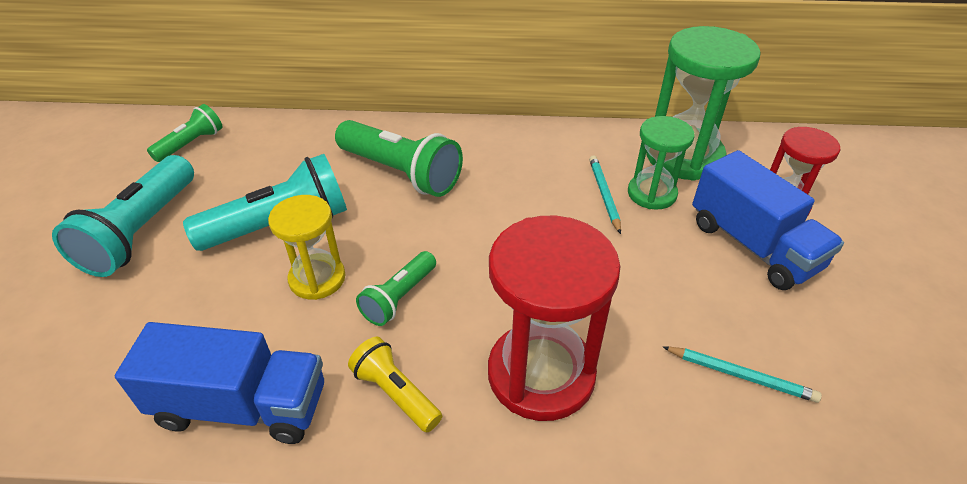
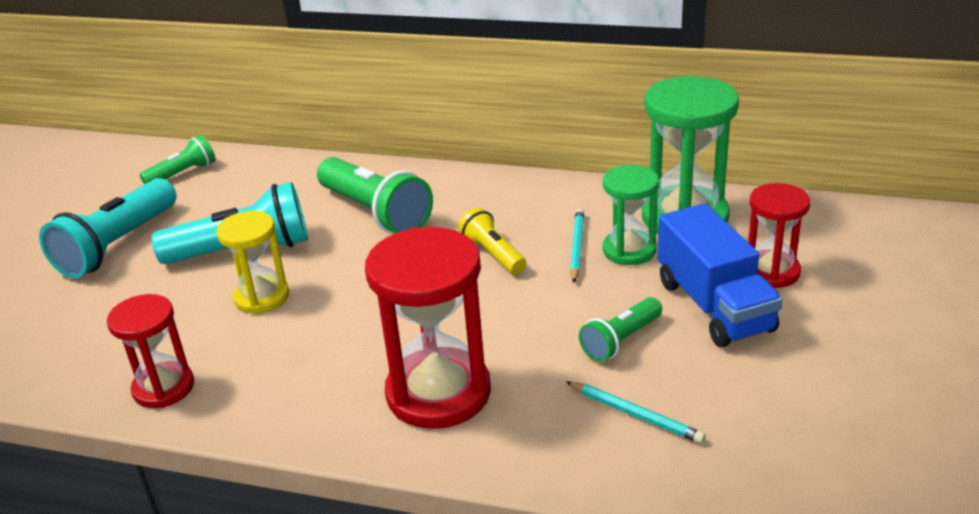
camera: 15 degrees right, 10 degrees down
blue truck [115,322,324,444] -> red hourglass [107,294,194,408]
yellow flashlight [348,337,442,432] -> yellow flashlight moved to [458,208,526,274]
green flashlight [356,251,436,326] -> green flashlight moved to [579,297,662,362]

